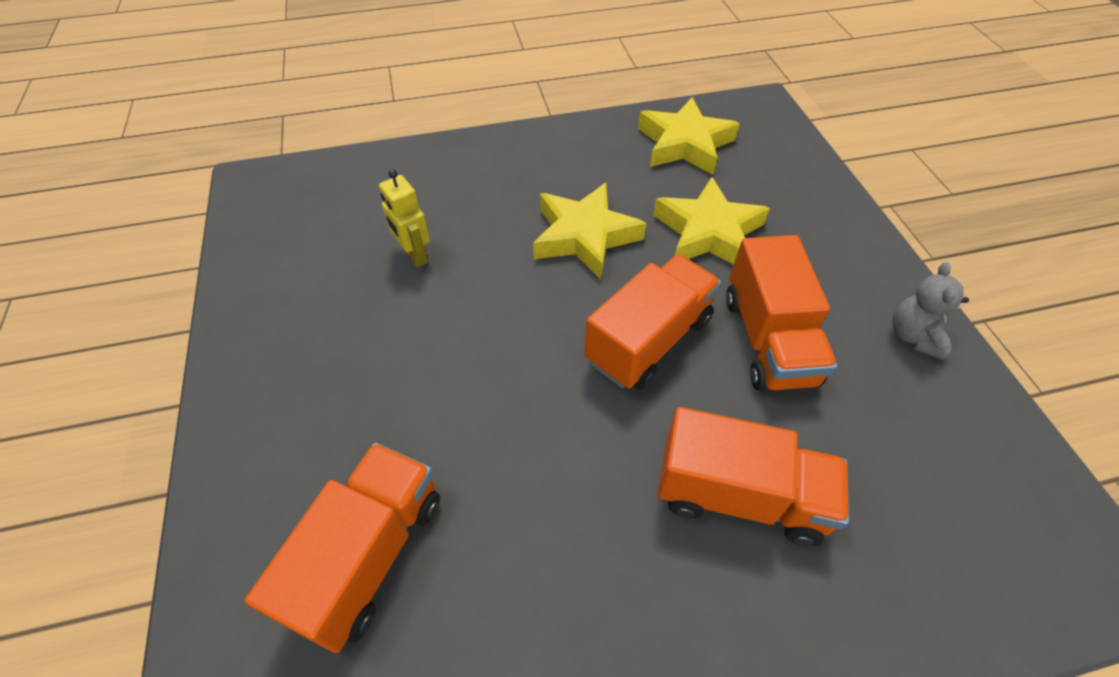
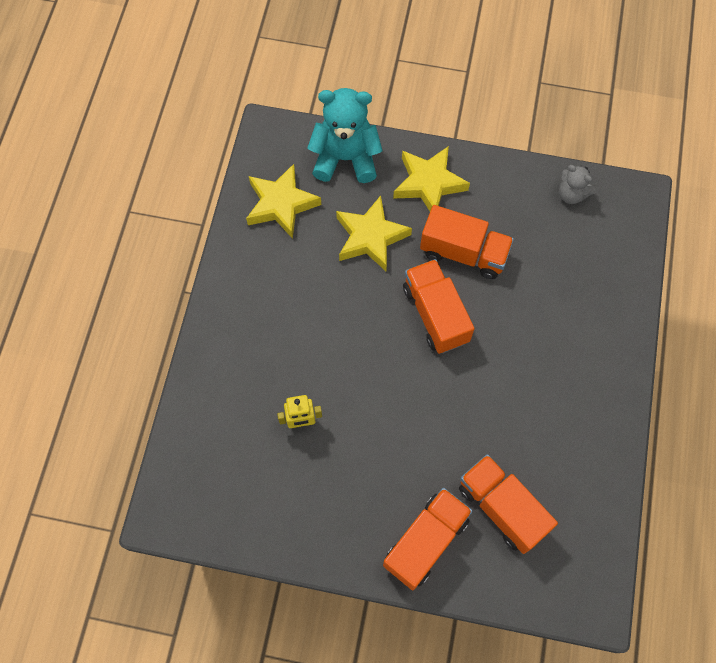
camera: 65 degrees left, 15 degrees up
yellow star [533,183,646,279] -> yellow star moved to [393,146,470,211]
orange truck [657,407,849,546] -> orange truck moved to [383,488,473,590]
grey teddy bear [892,262,969,360] -> grey teddy bear moved to [559,165,596,204]
none -> turquoise teddy bear [307,88,383,183]

